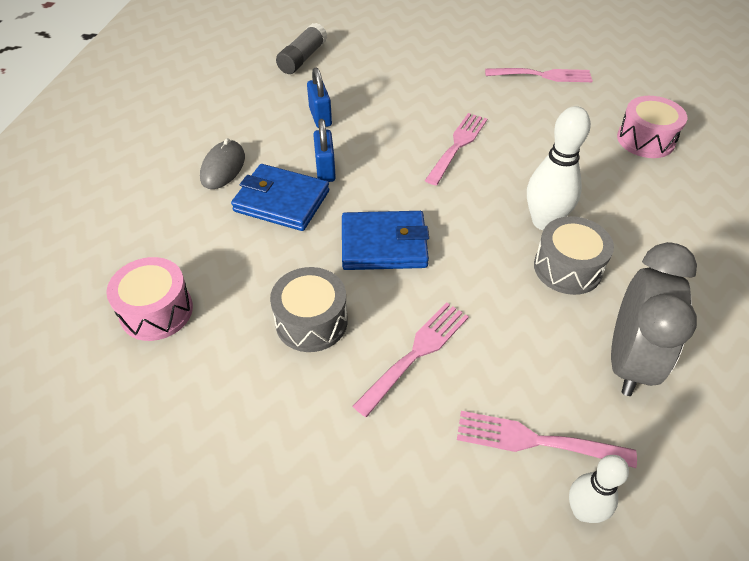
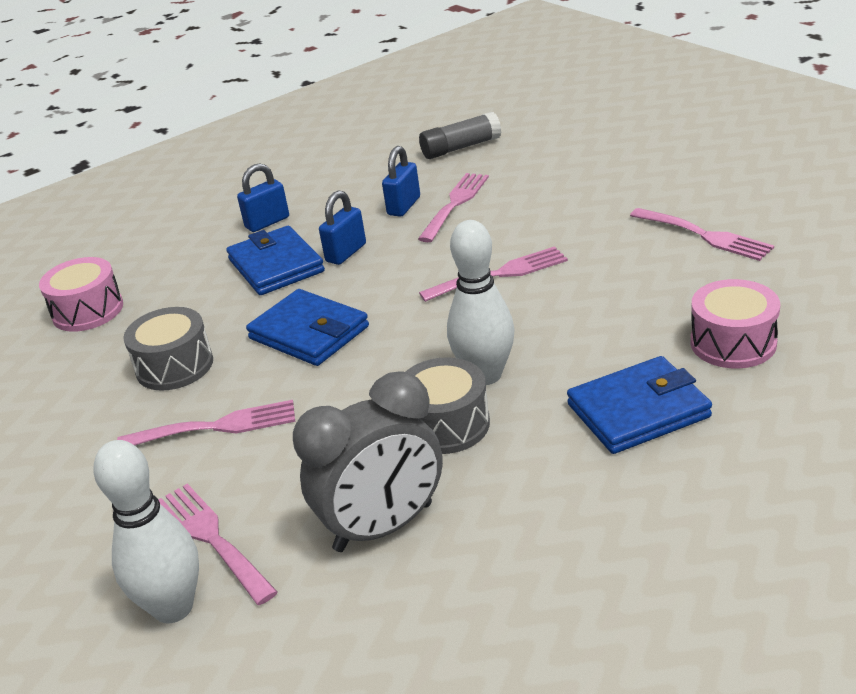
camera: 45 degrees right, 15 degrees down
grey mouse [200,138,245,189] -> blue padlock [237,163,289,232]
white bowling pin [569,455,629,523] -> white bowling pin [93,440,199,624], size x1.60
none -> pink fork [418,173,489,242]
none -> blue wallet [567,356,712,454]

